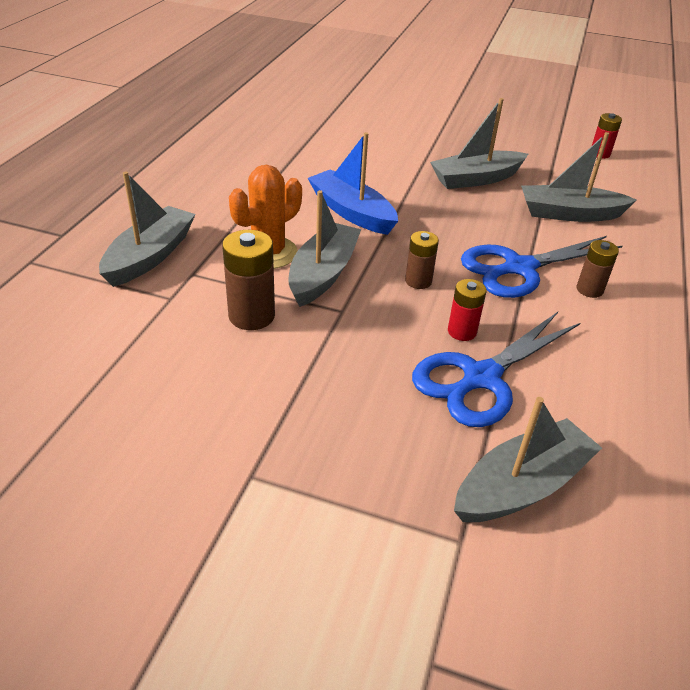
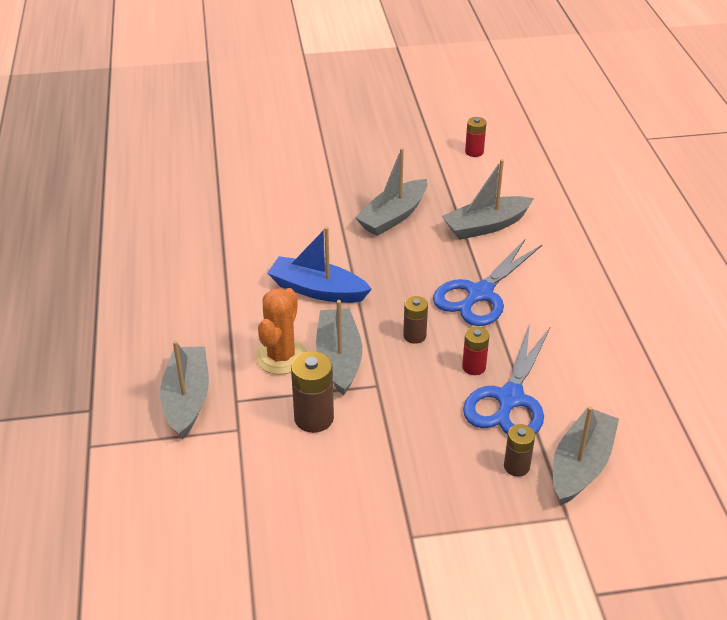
camera: 25 degrees left, 0 degrees up
brown battery [576,240,619,298] -> brown battery moved to [504,424,535,477]

